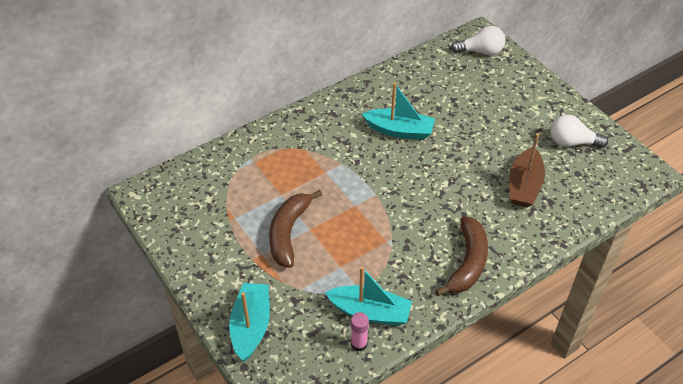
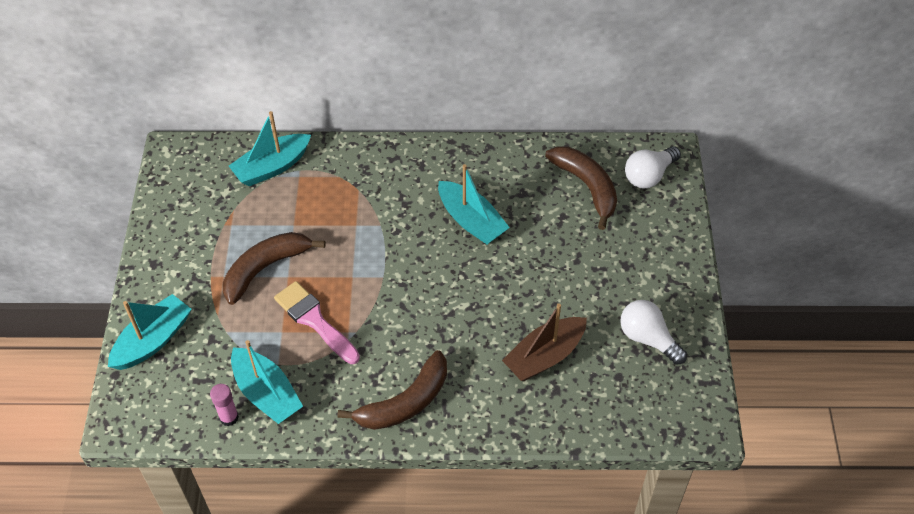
camera: 35 degrees right, 5 degrees up
white light bulb [451,26,505,55] -> white light bulb turned 105 degrees clockwise [625,146,681,188]
none -> turquoise boat [229,111,311,186]
none -> pink brush [274,281,360,364]
none -> brown banana [545,146,617,230]

